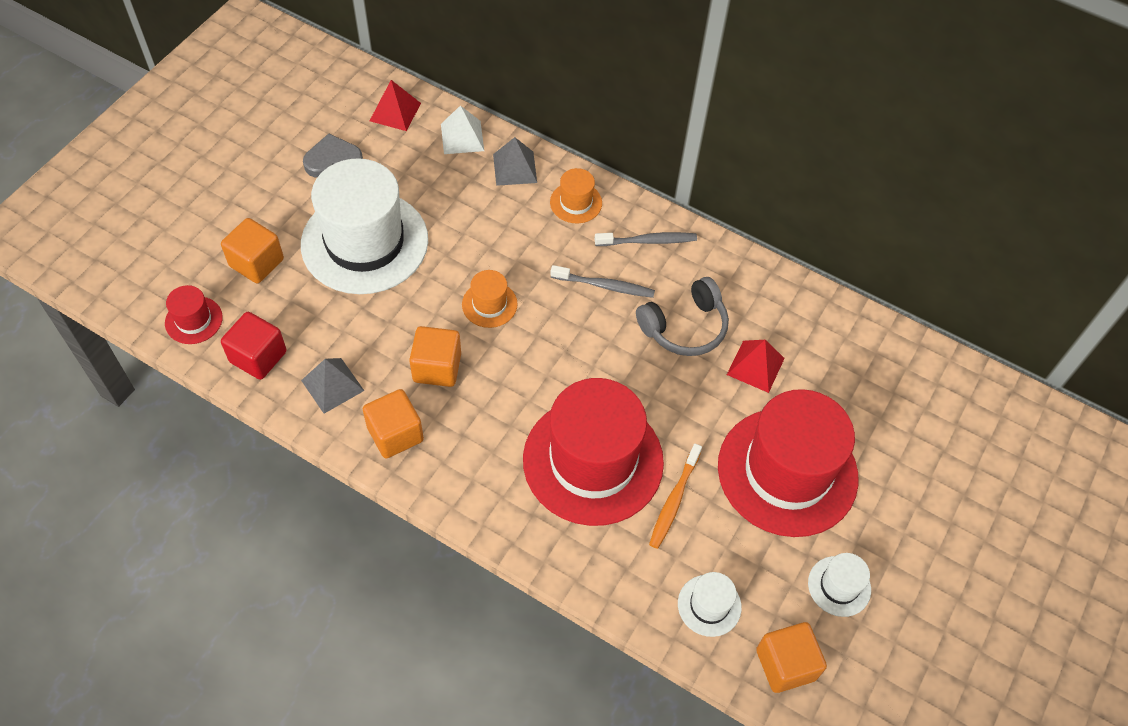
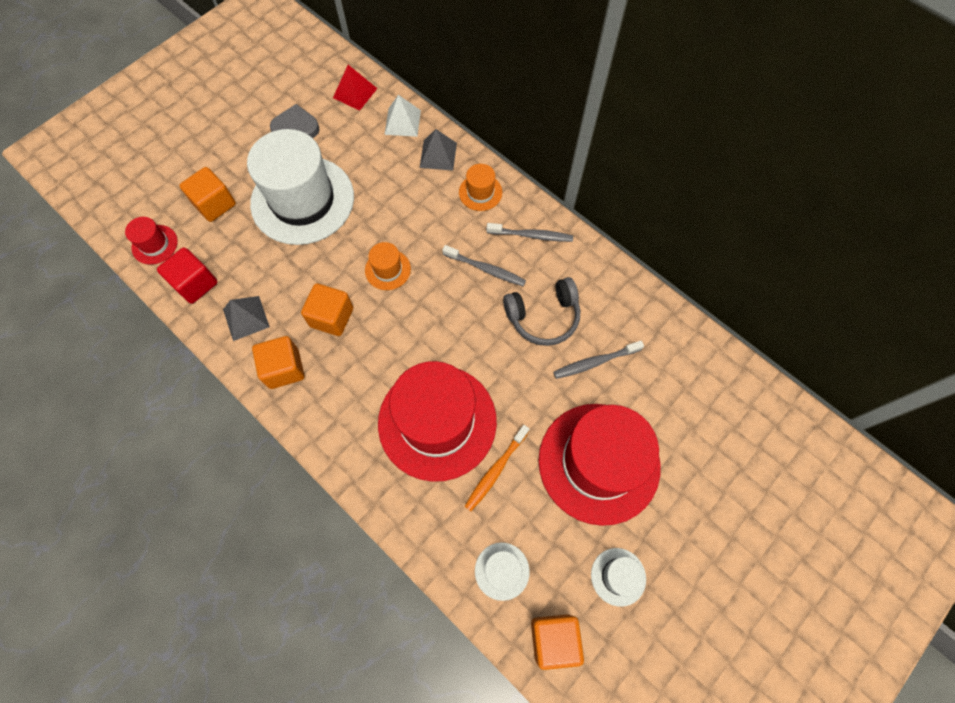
camera: 15 degrees right, 10 degrees up
red pyramid [727,340,785,393] -> grey toothbrush [553,341,644,379]

